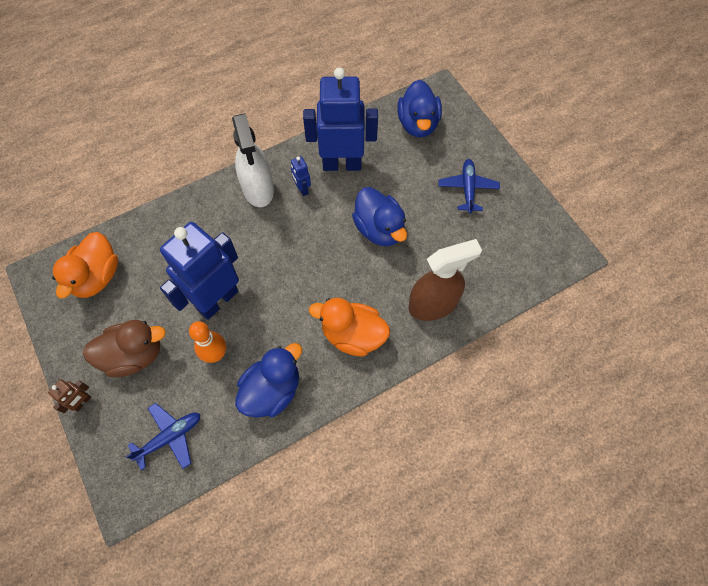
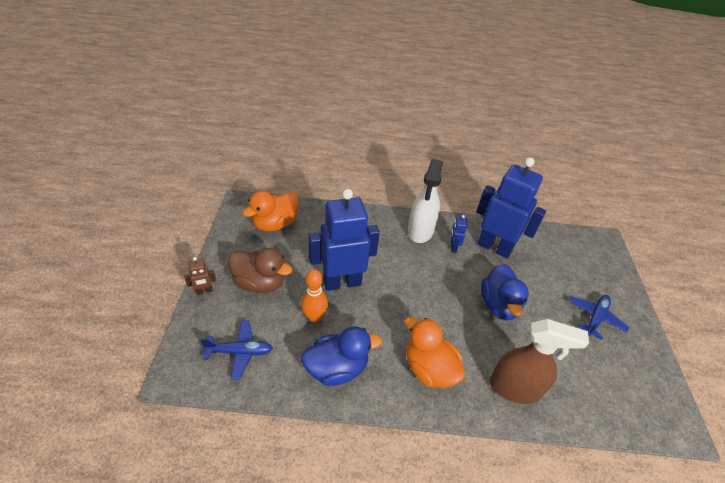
camera: 30 degrees right, 20 degrees down
blue duck [397,80,442,137] -> none

